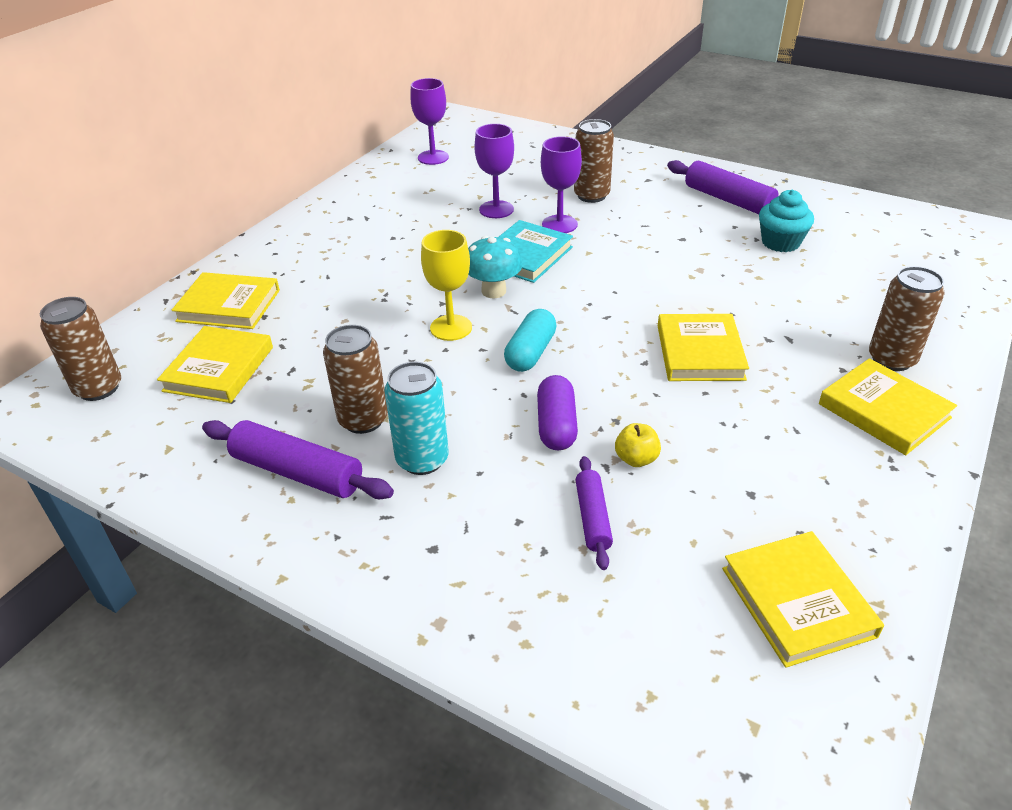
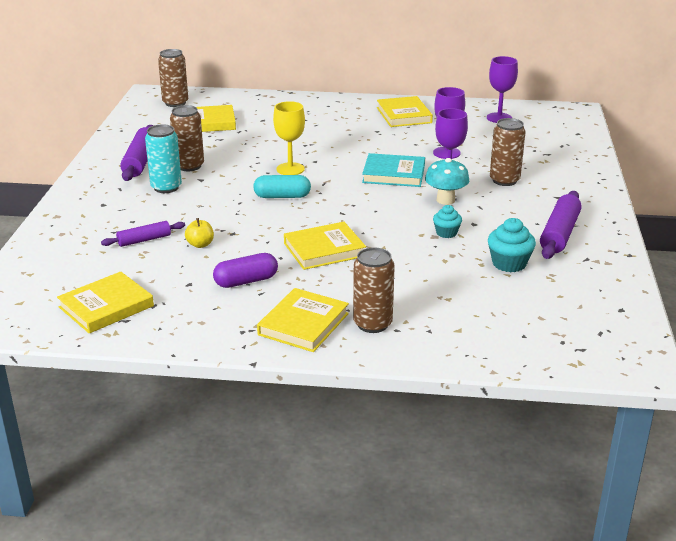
camera: 65 degrees right, 10 degrees down
yellow book [172,272,280,329] -> yellow book moved to [377,96,433,127]
turquoise mushroom [468,236,523,298] -> turquoise mushroom moved to [425,158,469,205]
purple capsule [537,375,578,450] -> purple capsule moved to [213,253,278,288]
none -> turquoise cupcake [433,205,462,238]

